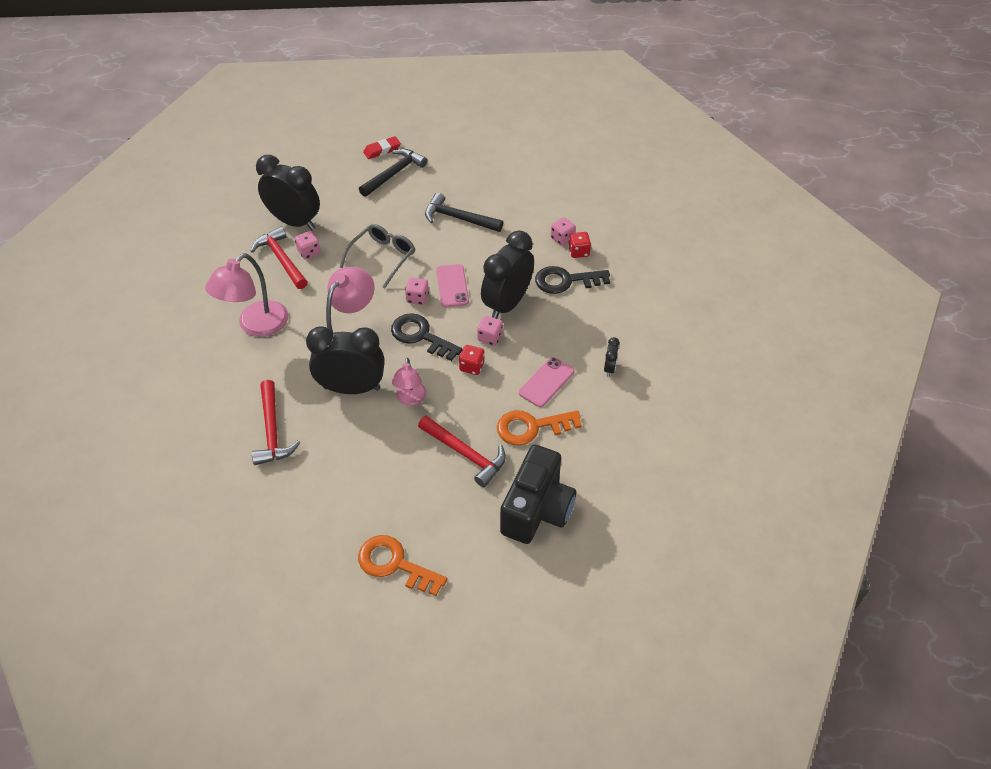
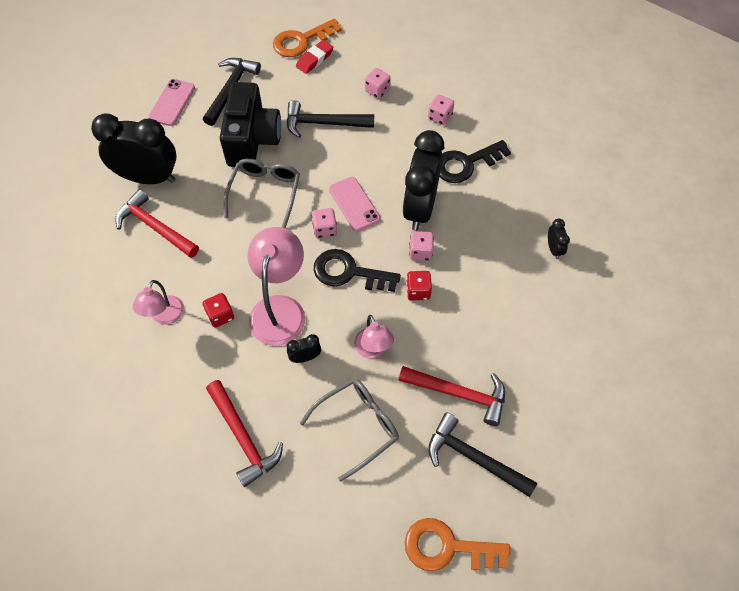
camera: 20 degrees left, 10 degrees up
pink lamp [205,253,289,337] -> pink lamp [133,280,184,325], size x0.59
pink dice [295,231,321,260] -> pink dice moved to [365,68,391,99]
black clock [306,326,385,394] -> black clock [287,334,321,363], size x0.42
red eraser [363,136,401,159] -> red eraser moved to [296,40,333,74]
orange key [497,410,582,445] -> orange key moved to [273,18,342,57]
black camera [500,444,576,544] -> black camera moved to [220,82,281,167]
pink phone [519,357,575,407] -> pink phone moved to [148,79,195,126]
red dice [568,232,591,258] -> red dice moved to [202,293,234,328]
none -> grey glasses [300,378,399,482]
none -> black hammer [428,412,537,497]

